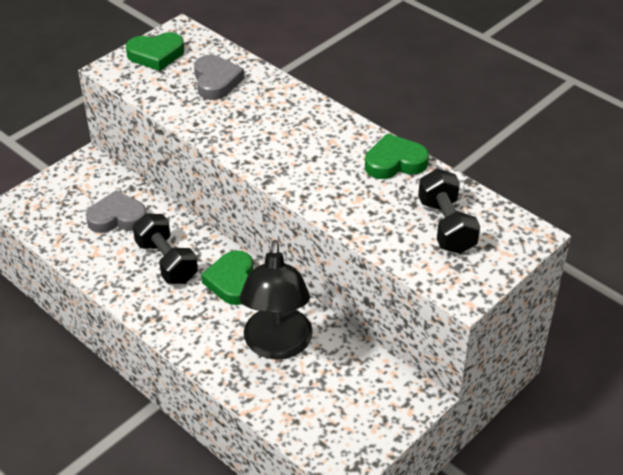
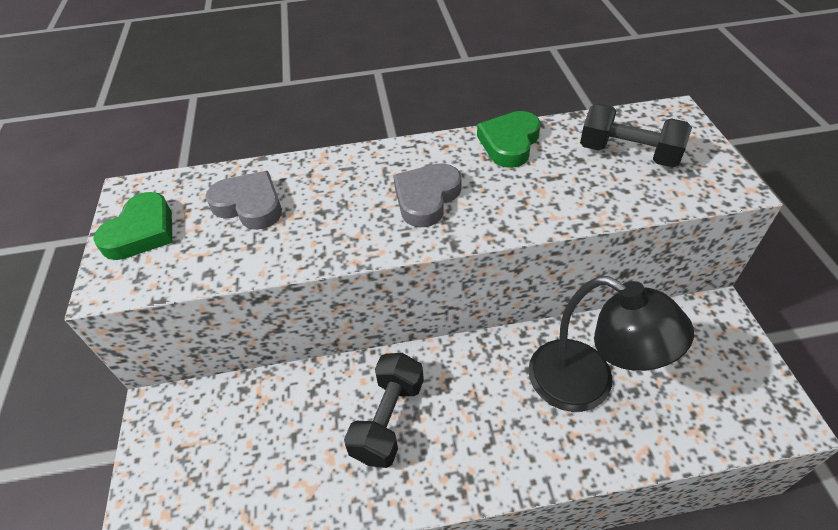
camera: 50 degrees left, 5 degrees up
grey heart [86,190,147,233] -> grey heart moved to [393,163,462,227]
black dumbbell [133,213,198,284] -> black dumbbell turned 75 degrees counterclockwise [344,353,424,468]
green heart [201,250,253,305] -> none

